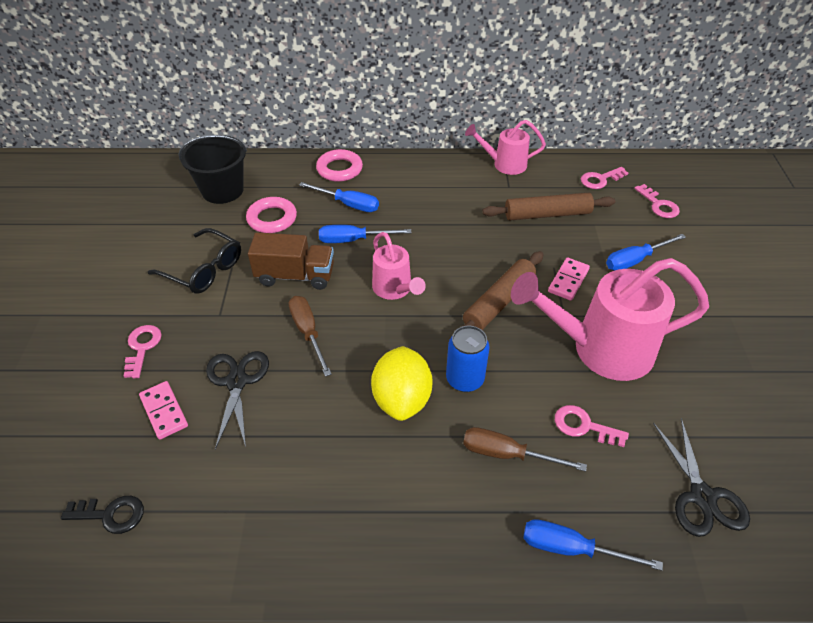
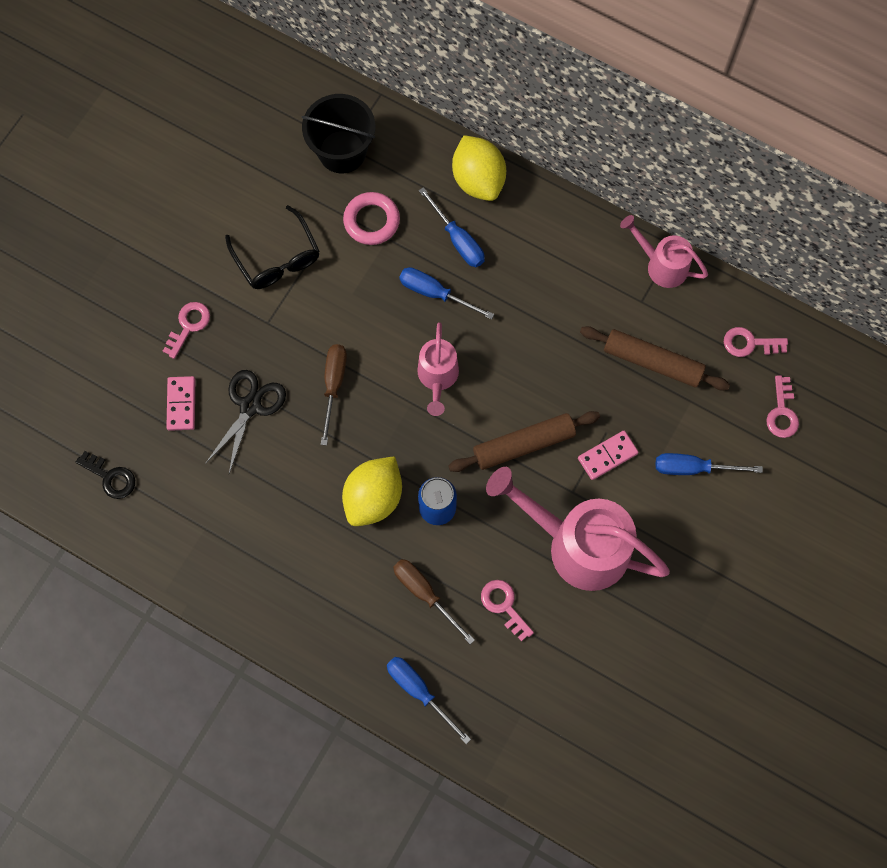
camera: 30 degrees right, 25 degrees up
brown truck [248,232,334,290] -> none
pink ring [316,149,363,182] -> yellow lemon [452,135,506,201]
black scissors [653,418,750,537] -> none

